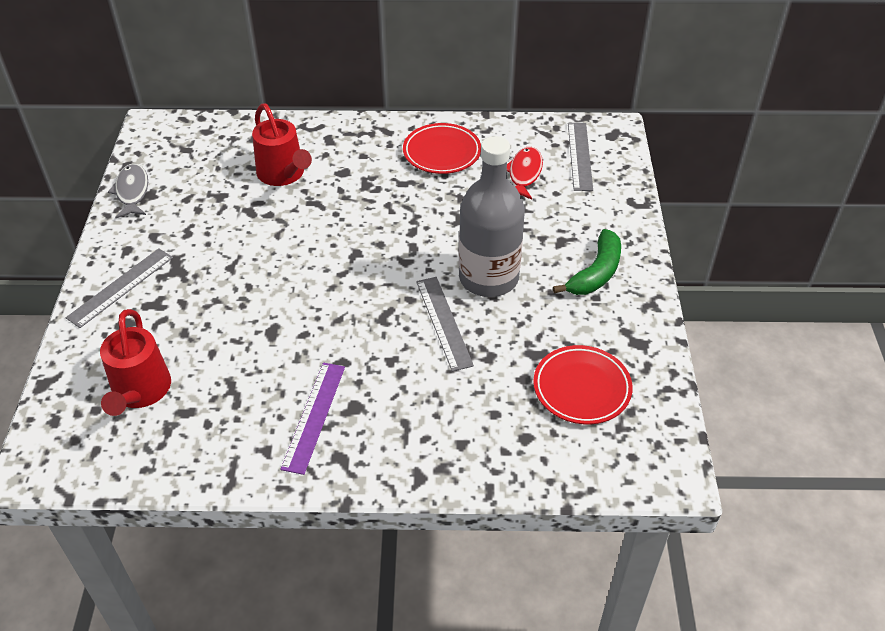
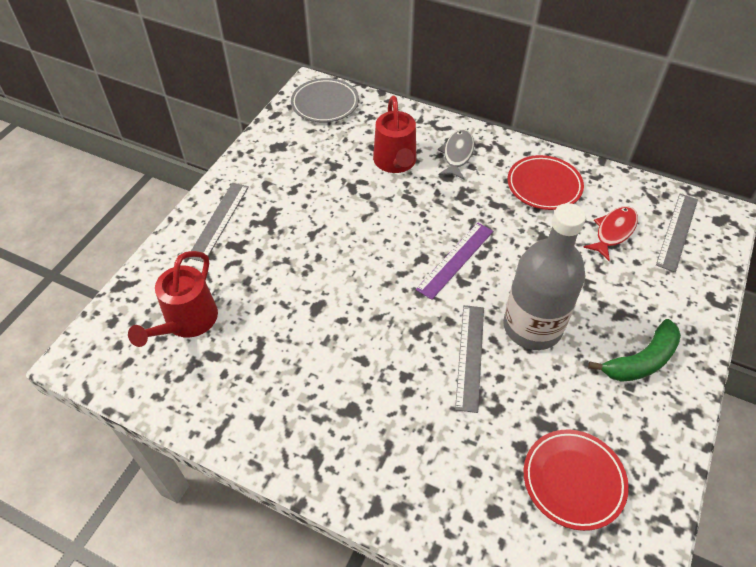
camera: 25 degrees right, 5 degrees up
grey ruler [66,248,173,328] -> grey ruler turned 45 degrees counterclockwise [188,183,249,262]
grey fish [108,163,148,218] -> grey fish moved to [438,129,474,180]
purple ruler [280,363,345,475] -> purple ruler moved to [416,222,493,300]
none -> grey plate [291,78,359,123]

